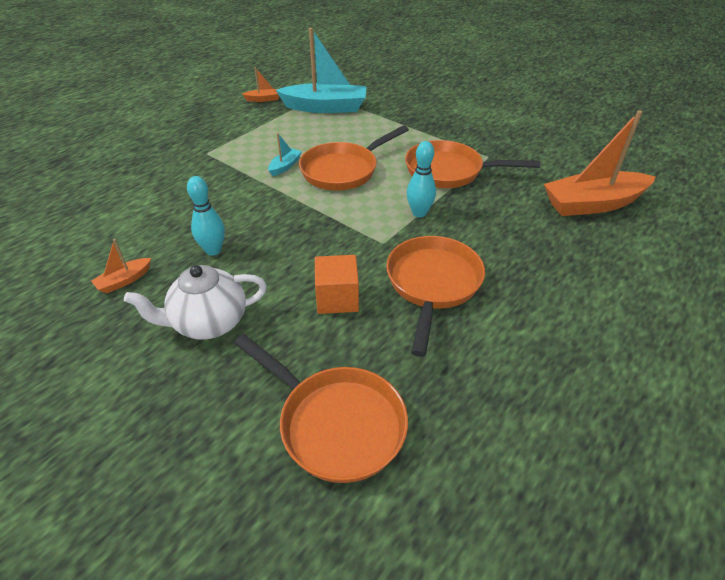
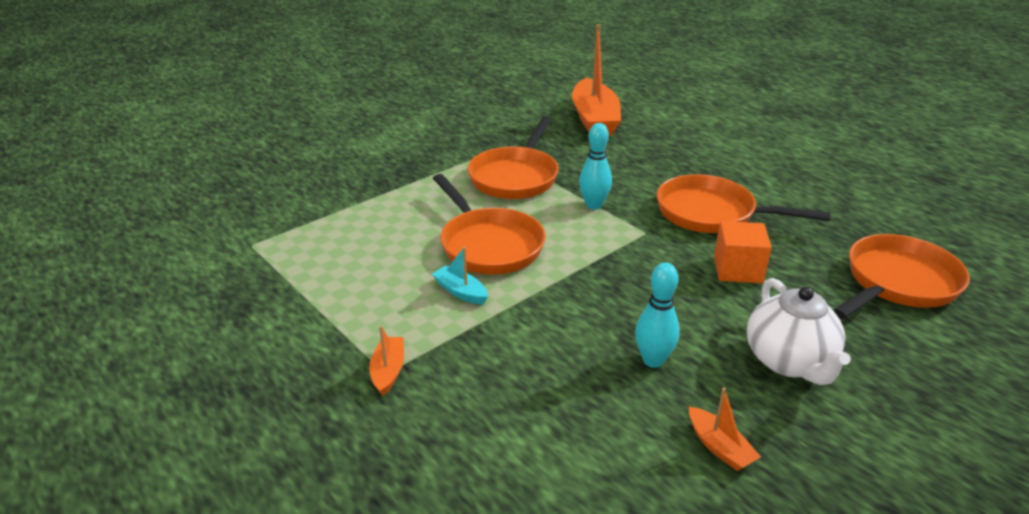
camera: 80 degrees left, 10 degrees down
orange boat [242,67,279,102] -> orange boat moved to [369,326,404,396]
turquoise boat [276,28,367,113] -> none

